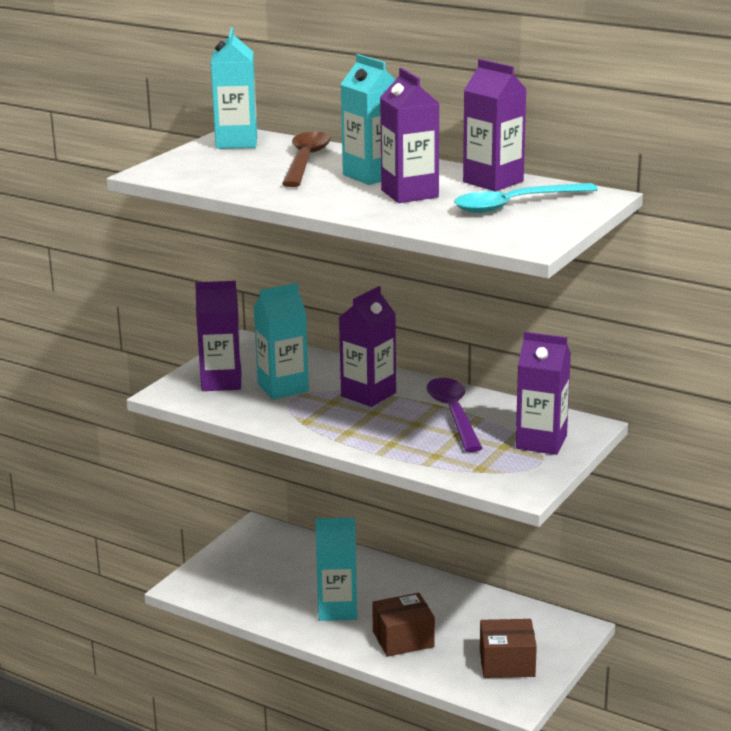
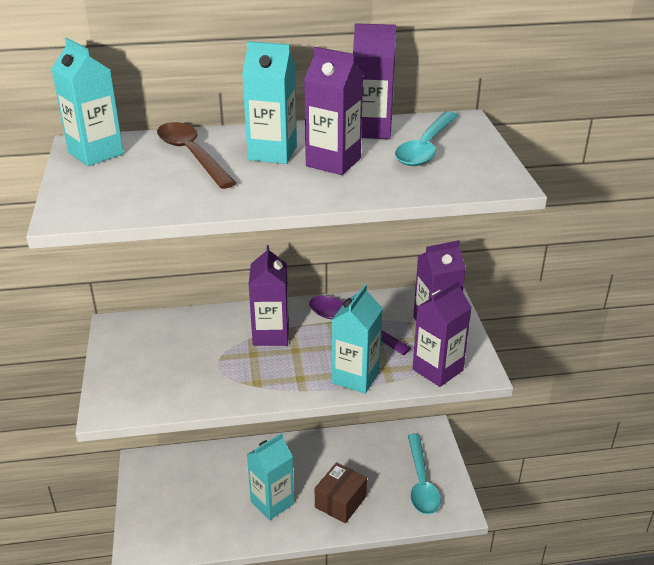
camera: 40 degrees left, 10 degrees up
purple carton [195,281,241,391] -> purple carton moved to [413,280,472,387]
turquoise carton [253,283,309,399] -> turquoise carton moved to [332,284,383,394]
brown box [480,619,537,678] -> turquoise spoon [408,434,441,515]

